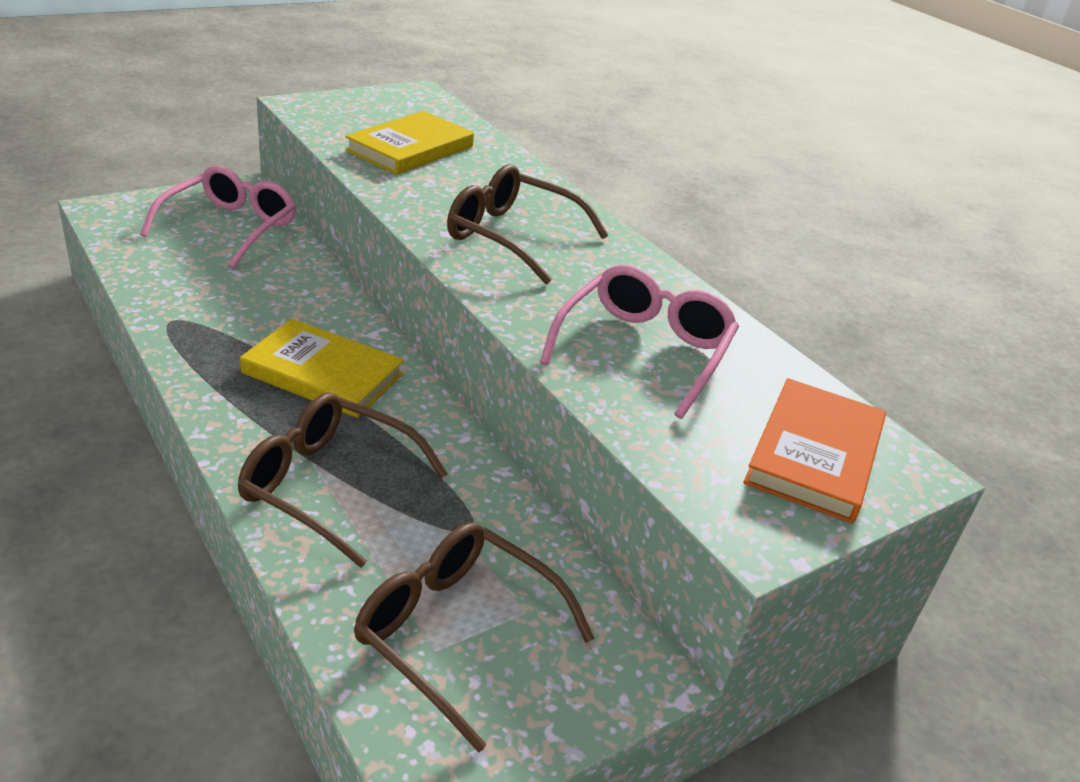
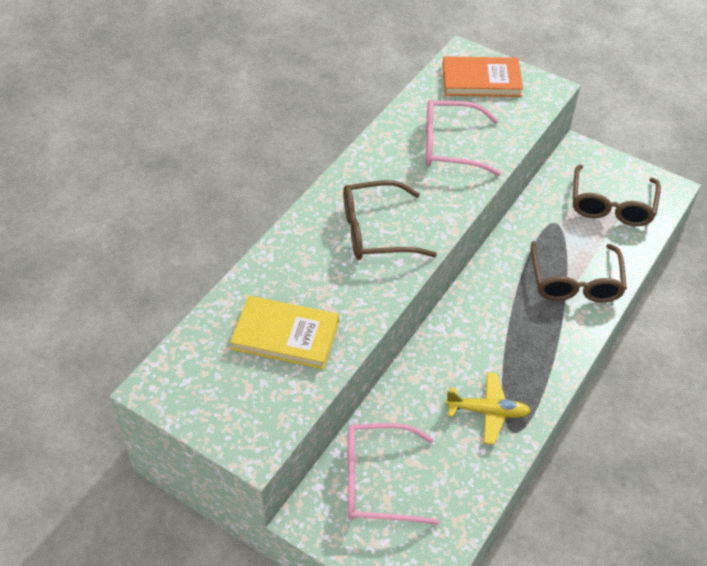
camera: 110 degrees left, 15 degrees up
yellow book [240,319,404,418] -> none
brown glasses [447,164,608,284] -> brown glasses turned 75 degrees clockwise [343,180,437,260]
none -> yellow plane [445,372,531,445]

